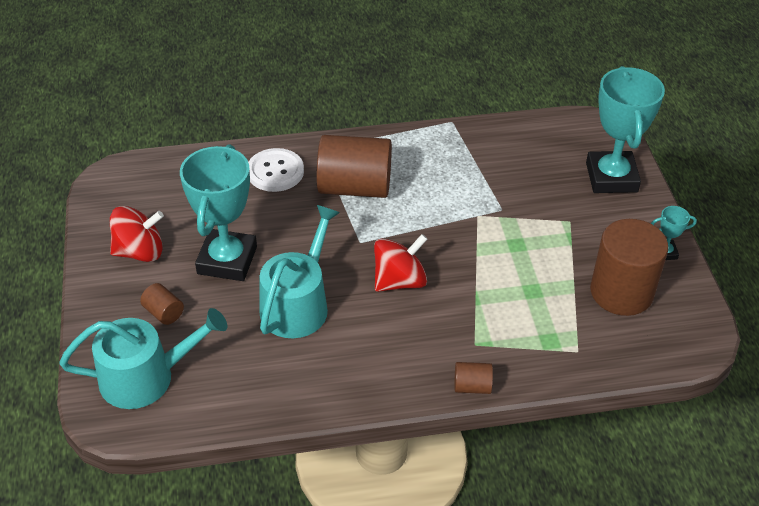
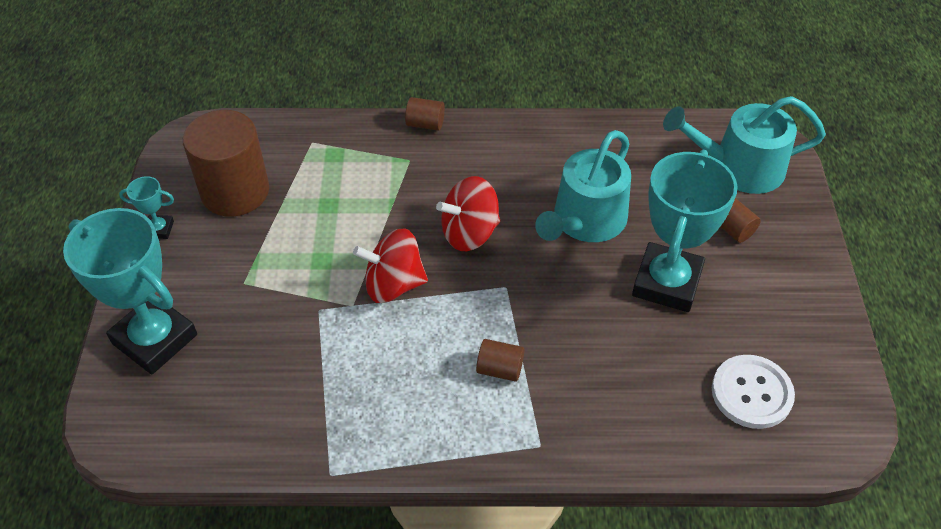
camera: 170 degrees left, 5 degrees up
red spinning top [110,206,164,262] -> red spinning top moved to [353,228,428,303]
white button [248,148,304,192] -> white button moved to [712,355,795,429]
brown cylinder [317,135,392,198] -> brown cylinder [476,339,524,382], size x0.44
turquoise trophy [586,66,665,193] -> turquoise trophy turned 60 degrees counterclockwise [63,208,197,375]

